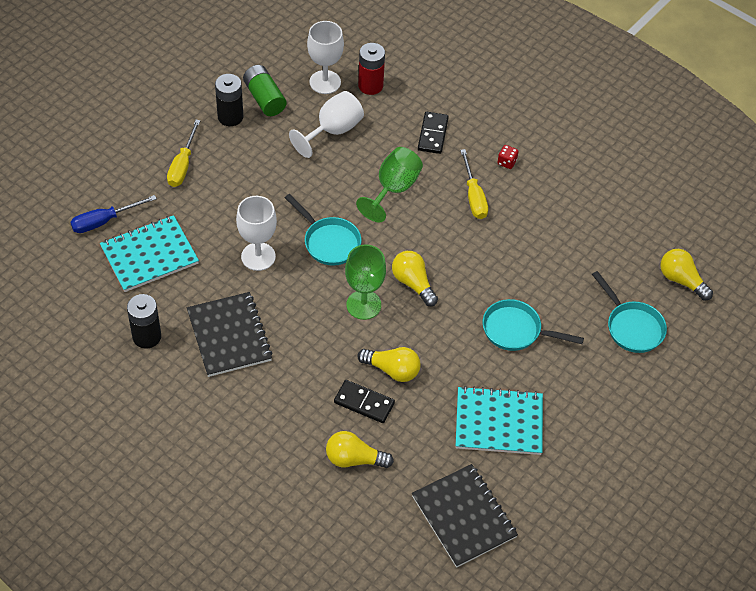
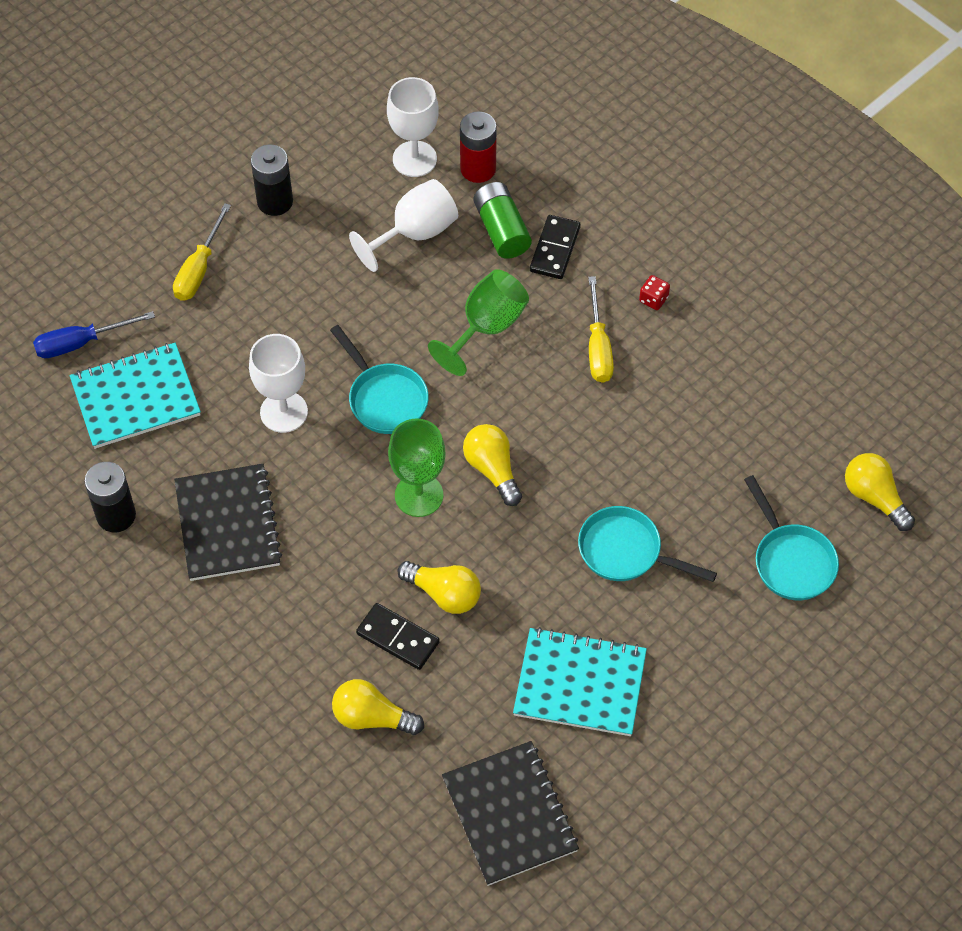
camera: 10 degrees right, 5 degrees up
green battery [243,65,286,116] -> green battery moved to [473,182,532,259]

